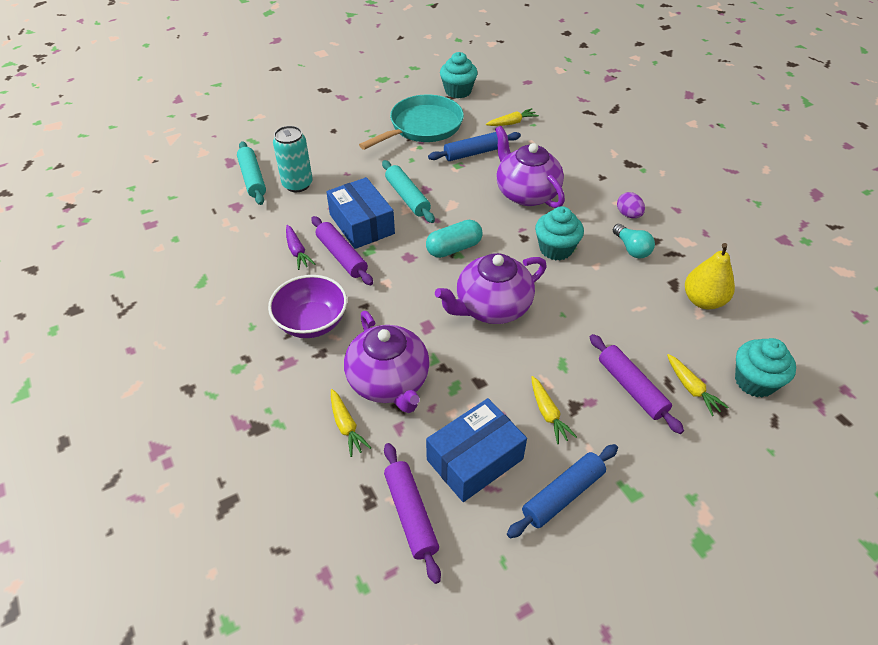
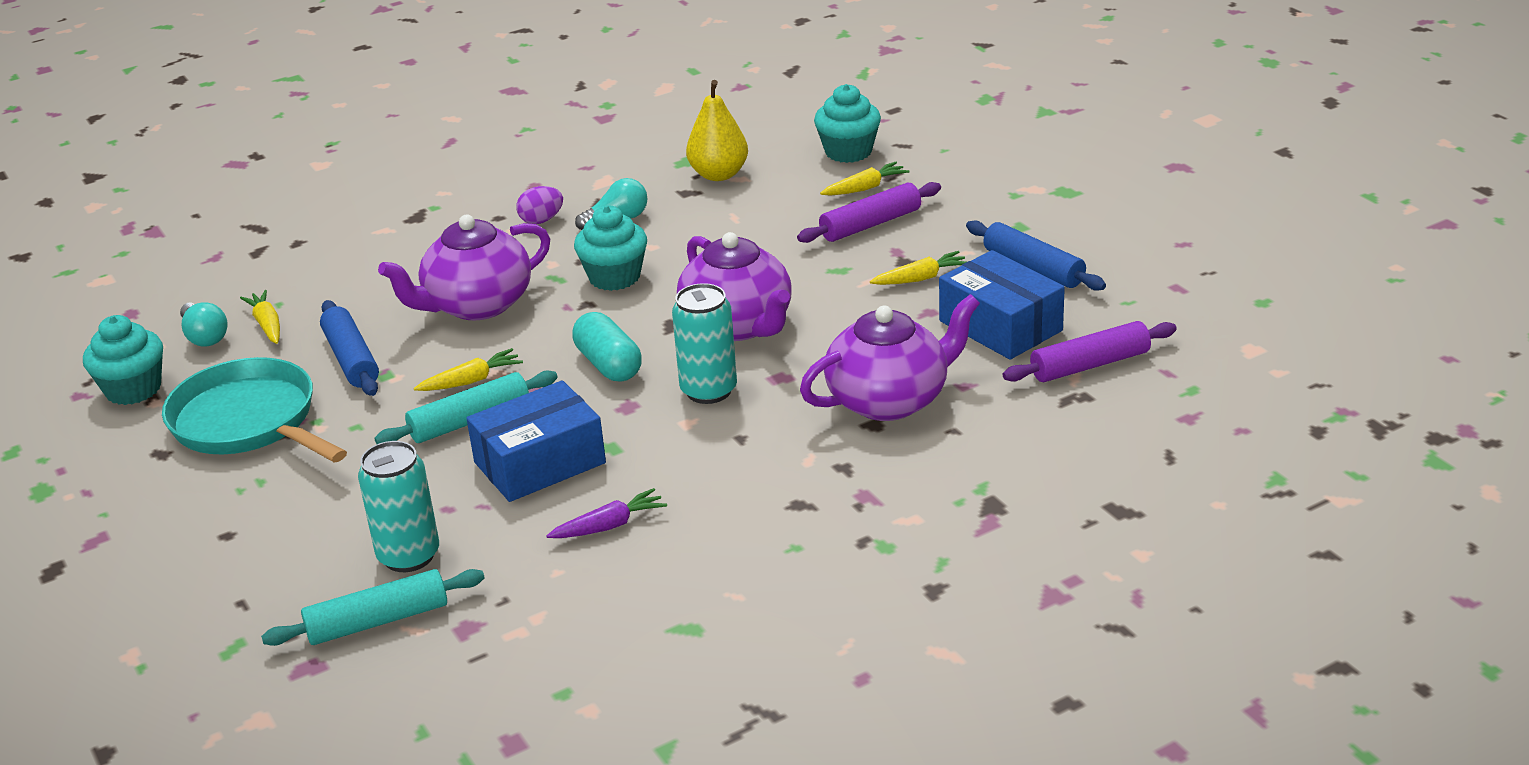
camera: 90 degrees left, 15 degrees down
purple bowl [268,275,347,338] -> none
purple rolling pin [311,216,373,285] -> none
yellow carrot [331,389,371,457] -> yellow carrot moved to [414,348,523,391]
none -> turquoise light bulb [180,302,228,347]
none -> turquoise can [672,283,737,404]

